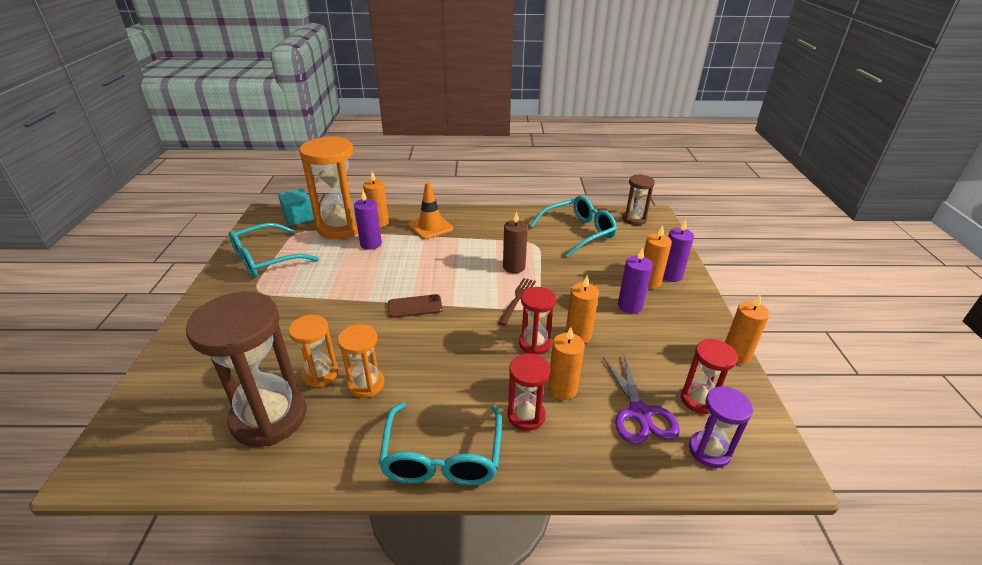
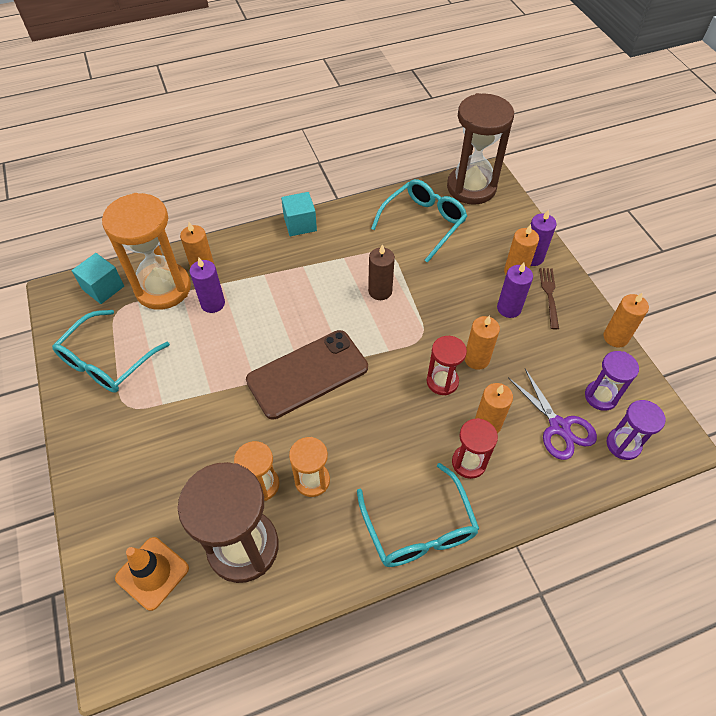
camera: 20 degrees left, 20 degrees up
brown phone [388,294,443,318] -> brown phone [246,330,368,419], size x2.05
orange traffic cone [408,182,453,239] -> orange traffic cone moved to [115,537,189,611]
brown fork [498,278,536,326] -> brown fork moved to [539,268,559,330]
brown hourglass [622,174,655,225] -> brown hourglass [447,93,514,205], size x1.90
red hourglass [681,339,738,414] -> purple hourglass [585,351,639,411]
none -> turquoise cube [281,192,317,236]

